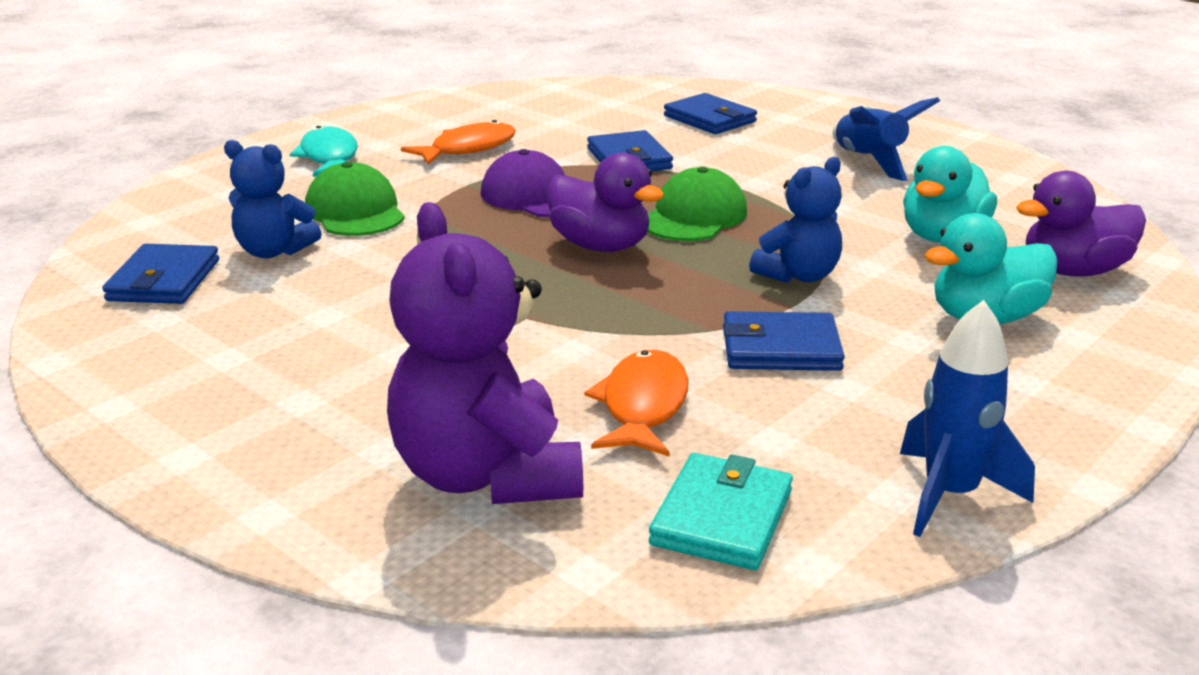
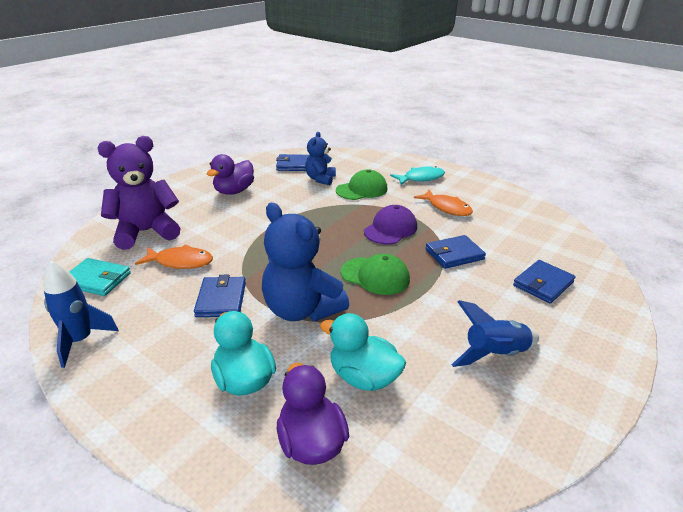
camera: 85 degrees right, 5 degrees up
purple duck [547,152,664,252] -> purple duck moved to [206,154,254,195]
blue teddy bear [749,157,842,283] -> blue teddy bear [262,203,349,321], size x1.70

